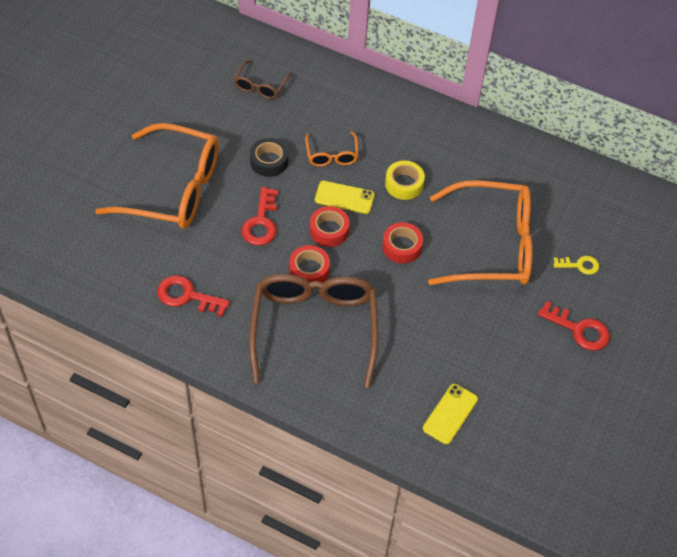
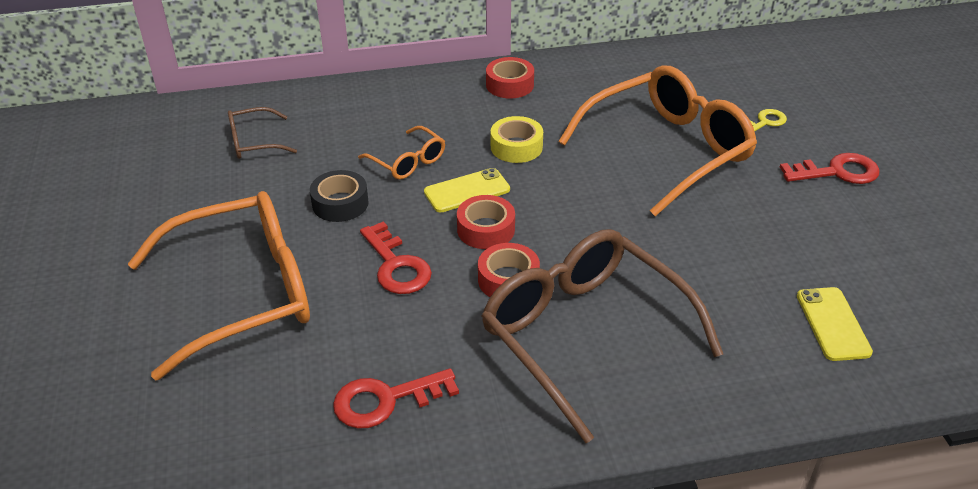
camera: 35 degrees left, 15 degrees down
brown glasses [234,60,291,99] -> brown glasses turned 90 degrees clockwise [228,107,297,159]
red tape [382,222,423,264] -> red tape moved to [486,57,534,98]

